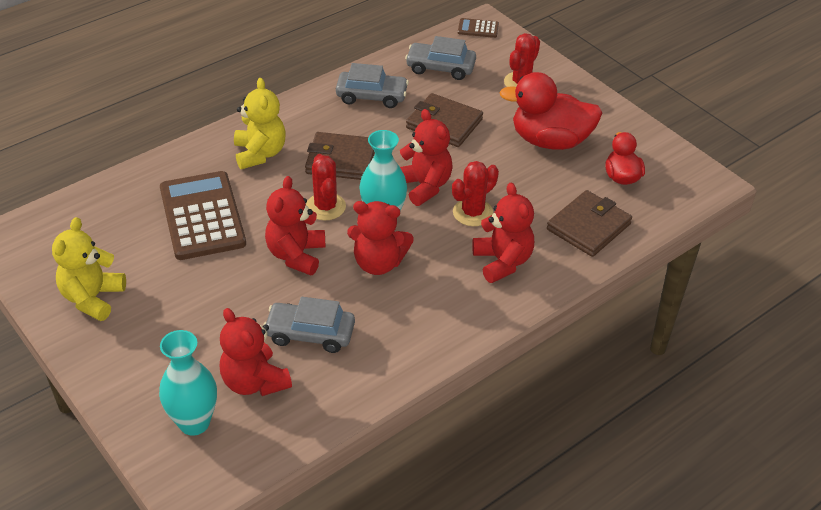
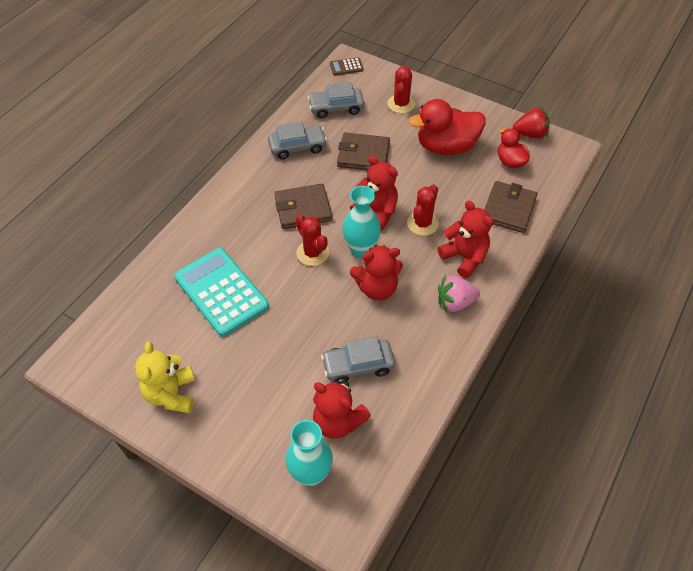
camera: 20 degrees left, 10 degrees up
brown calculator [160,171,246,260] -> turquoise calculator [174,248,269,337]
yellow teddy bear [234,78,286,169] -> none
red teddy bear [265,176,325,275] -> none
none -> pink strawberry [438,275,480,313]
none -> red strawberry [513,107,550,139]

